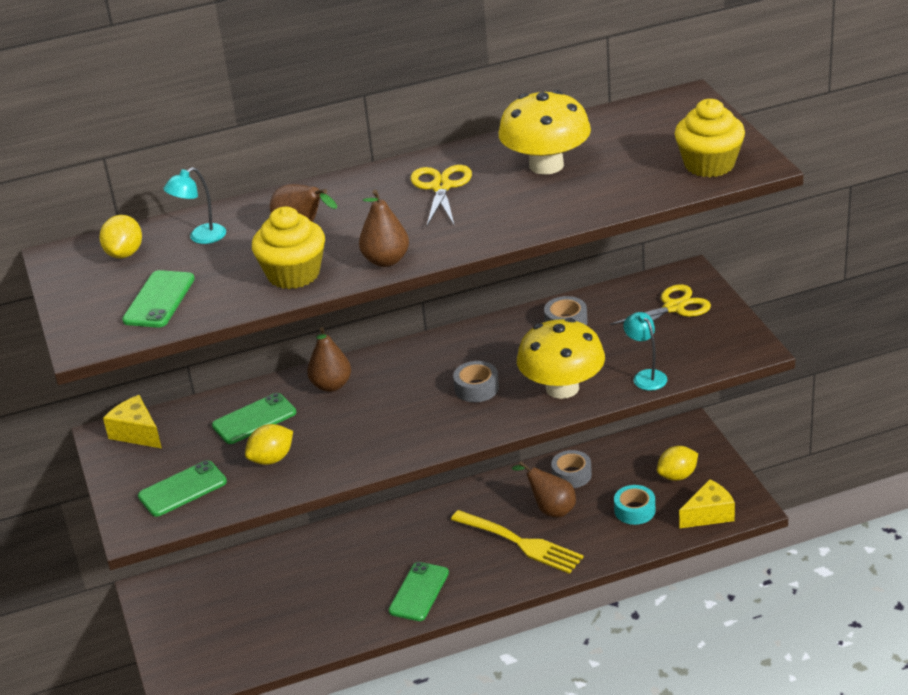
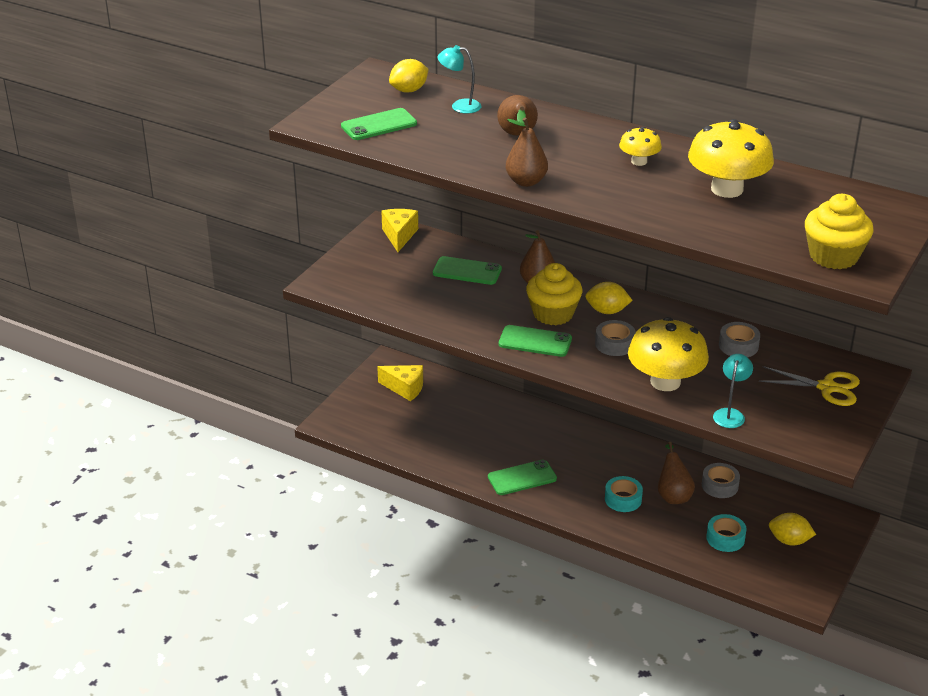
camera: 45 degrees right, 0 degrees up
green phone [138,460,227,517] -> green phone moved to [499,325,572,357]
yellow lemon [245,424,293,465] -> yellow lemon moved to [585,282,633,314]
yellow cupcake [252,207,325,289] -> yellow cupcake moved to [526,263,582,325]
yellow scissors [411,165,472,226] -> yellow mushroom [619,127,662,166]
yellow fork [451,510,584,574] -> turquoise tape [605,476,643,512]
yellow cheese [679,479,735,529] -> yellow cheese moved to [377,365,423,401]

